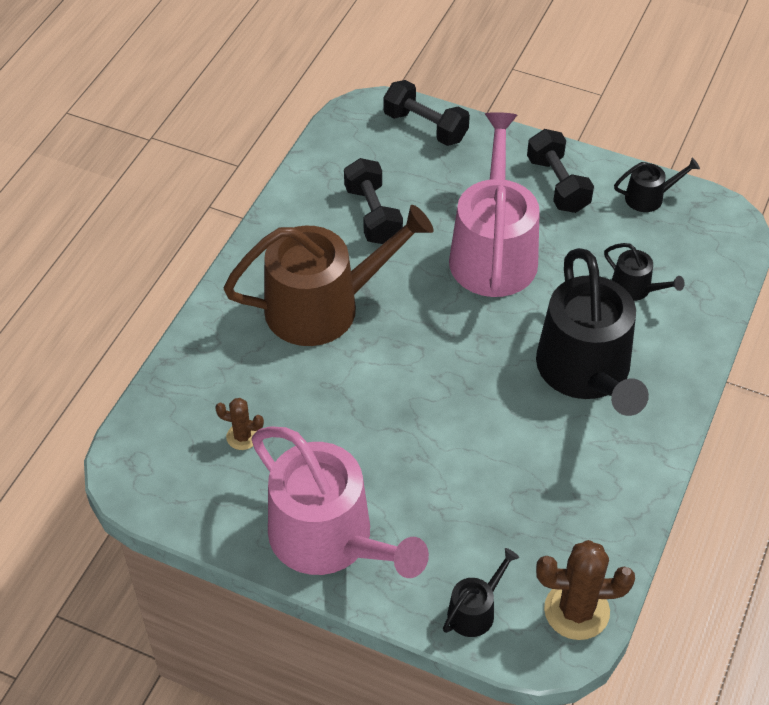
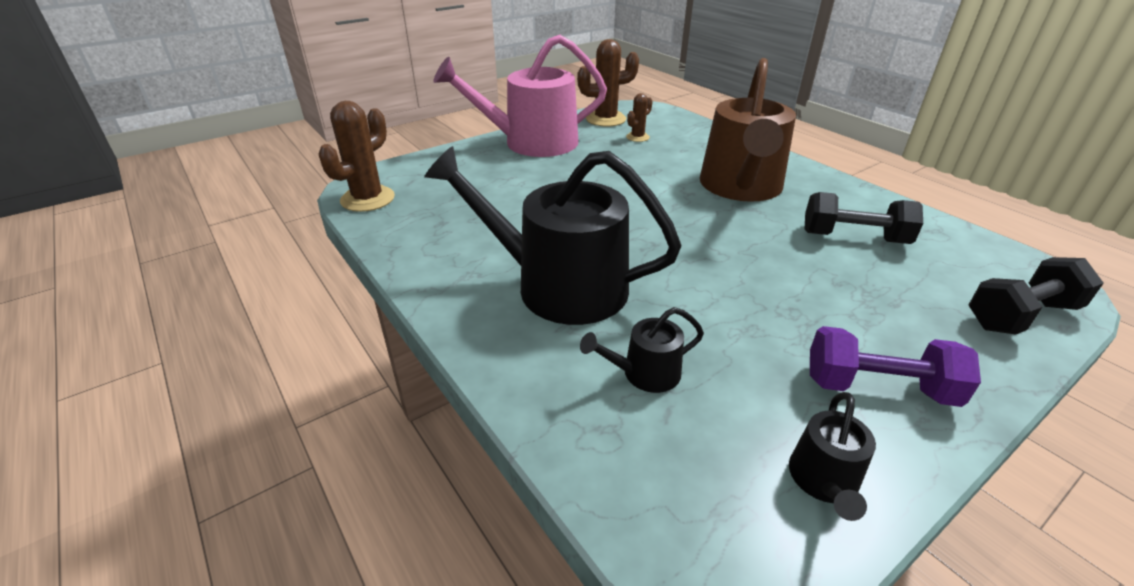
camera: 120 degrees right, 15 degrees down
black watering can [443,548,519,637] -> none
pink watering can [449,112,540,297] -> none
black dumbbell [527,129,594,213] -> purple dumbbell [810,326,981,407]
none -> brown cactus [577,39,639,127]

